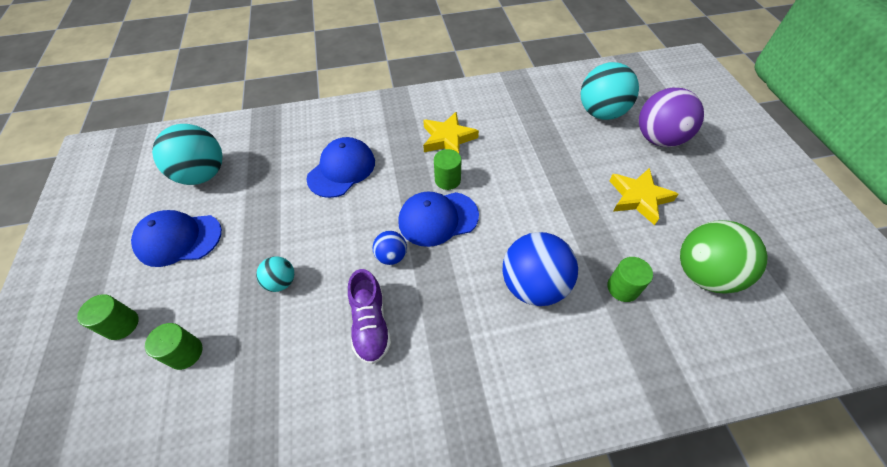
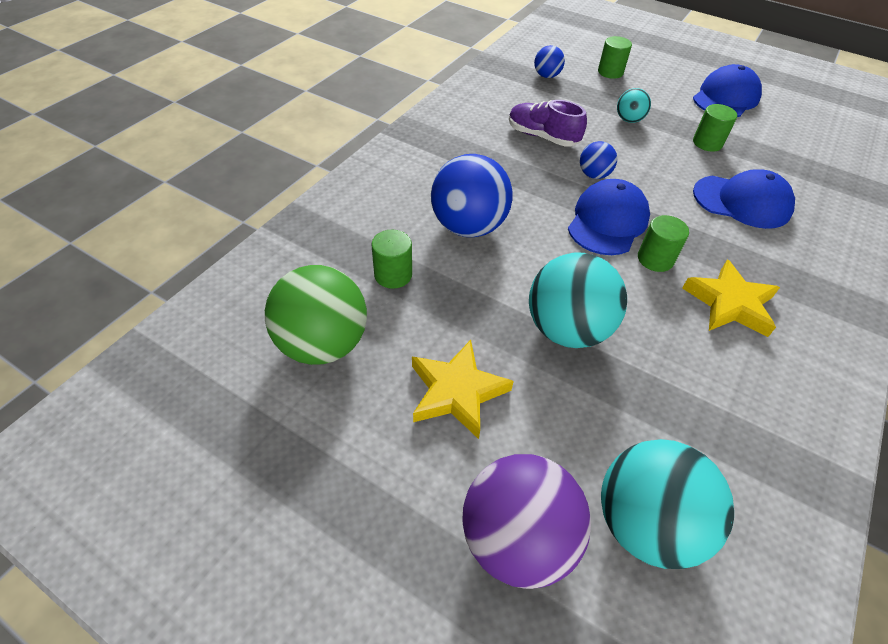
camera: 130 degrees right, 5 degrees down
green cylinder [77,294,139,340] -> green cylinder moved to [693,104,737,152]
turquoise ball [152,124,222,185] -> turquoise ball moved to [529,253,627,348]
blue cap [306,137,375,198] -> blue cap turned 60 degrees counterclockwise [693,169,795,229]
none -> blue ball [534,45,565,78]

